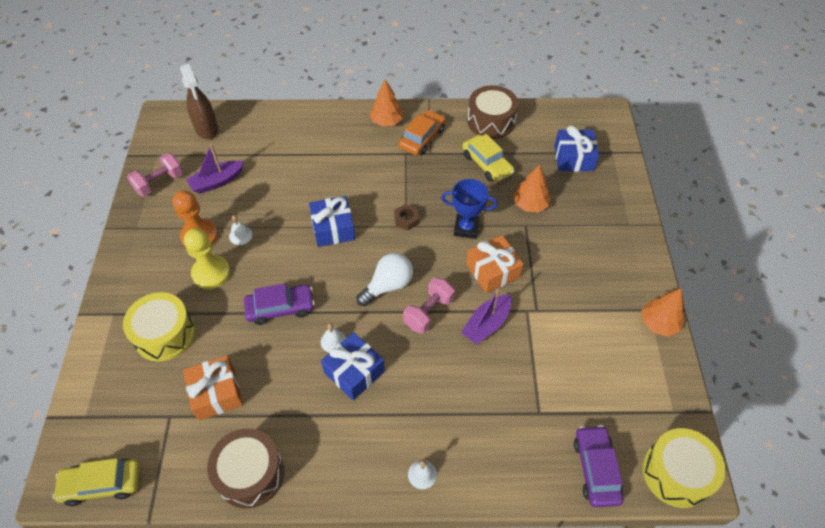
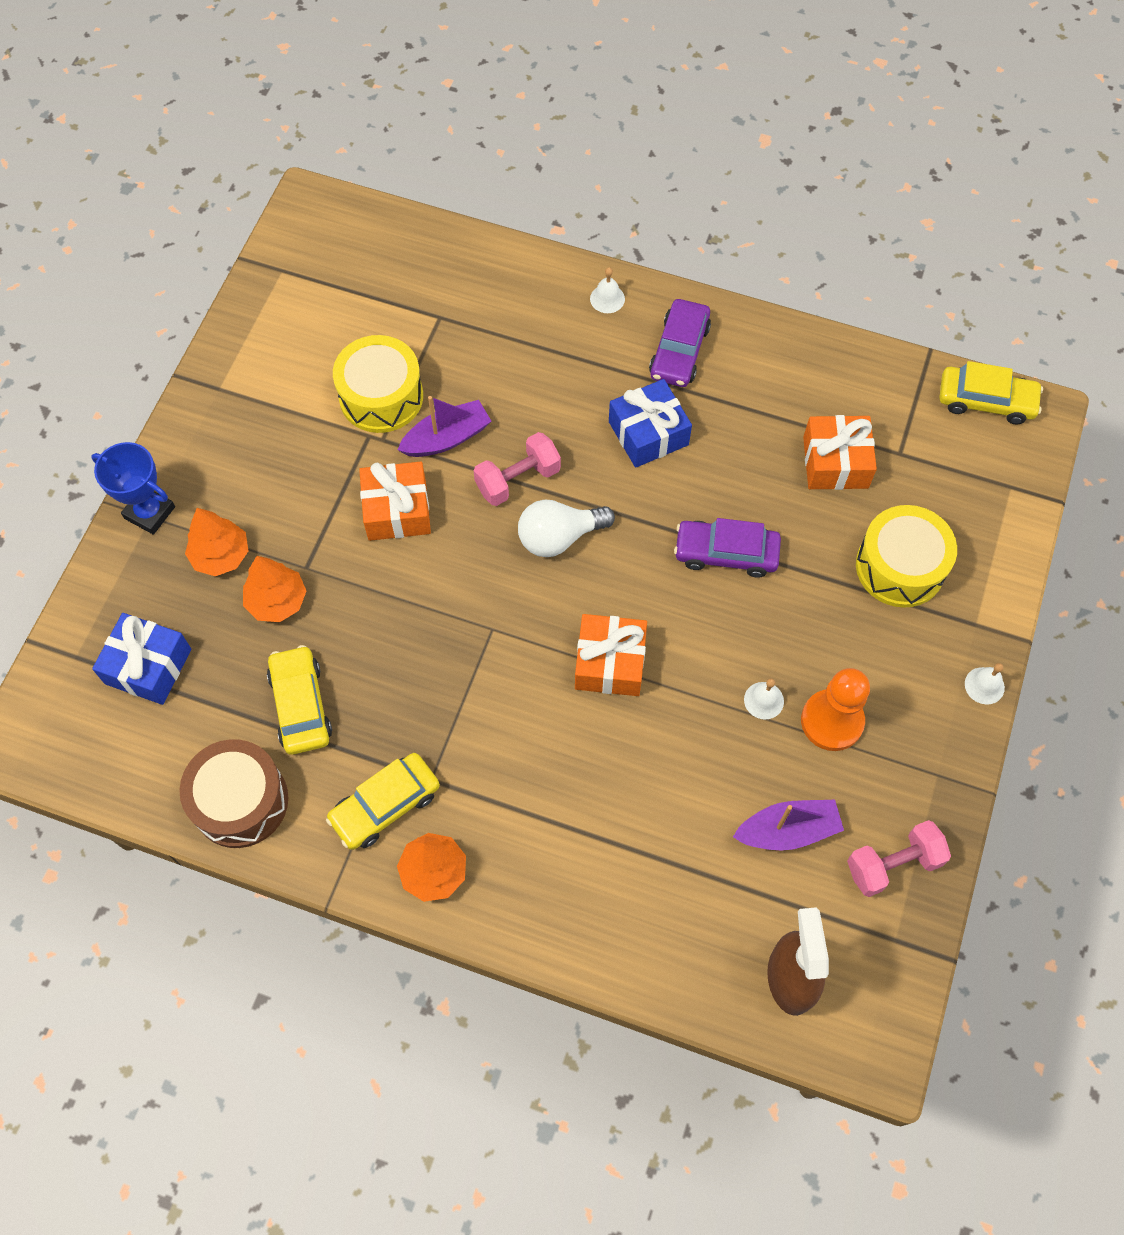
camera: 160 degrees left, 10 degrees up
yellow pawn [184,228,230,289] -> none
brown drum [207,429,284,509] -> none
blue gift [309,196,355,247] -> orange gift [575,614,647,696]
white bell [321,323,346,353] -> white bell moved to [965,663,1005,704]
brown nut [394,204,419,230] -> none
orange car [399,110,446,155] -> yellow car [326,753,440,850]
blue trophy [441,179,498,239] -> blue trophy moved to [91,442,175,535]
purple car [574,425,623,507] -> purple car moved to [649,299,711,387]
orange tree [642,288,685,337] -> orange tree moved to [185,508,248,576]
yellow drum [643,428,725,508] -> yellow drum moved to [333,335,423,433]

